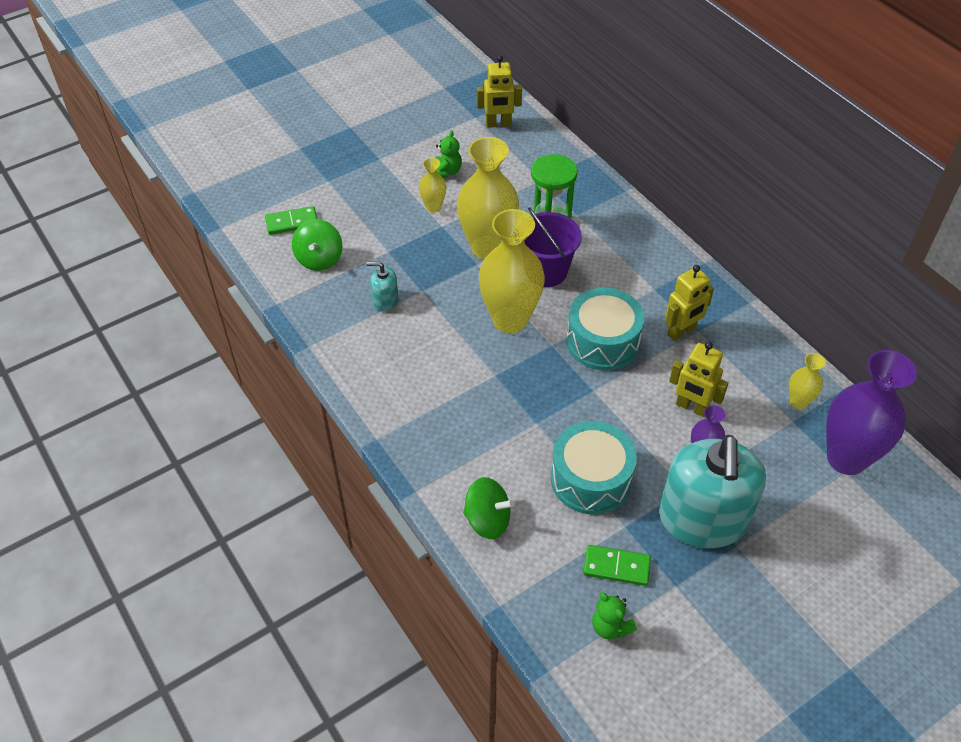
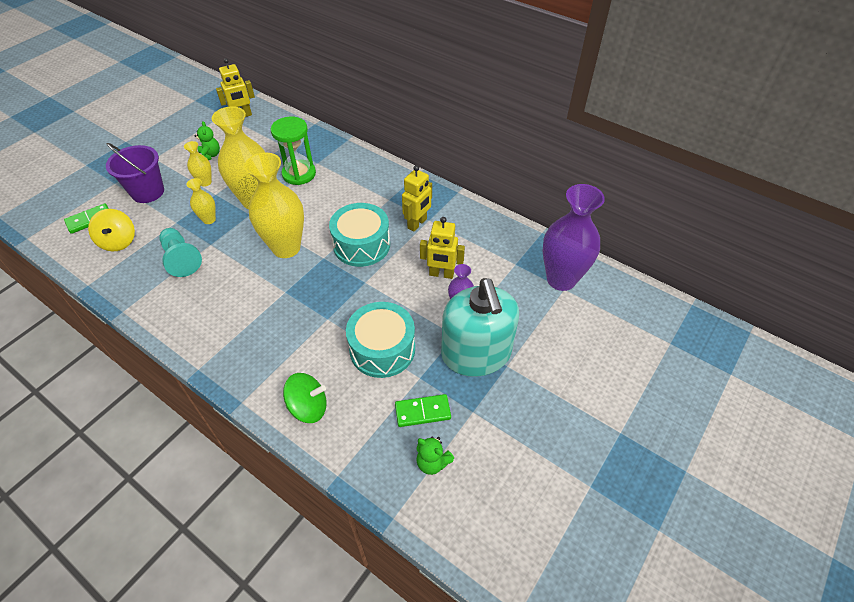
camera: 20 degrees left, 0 degrees up
green spinning top [292,219,342,271] -> yellow spinning top [88,209,135,251]
turquoise soap dispenser [366,262,398,312] -> turquoise pawn [159,228,202,277]
purple bucket [524,207,582,287] -> purple bucket moved to [106,143,164,203]
yellow vase [789,353,826,409] -> yellow vase moved to [186,178,216,224]

